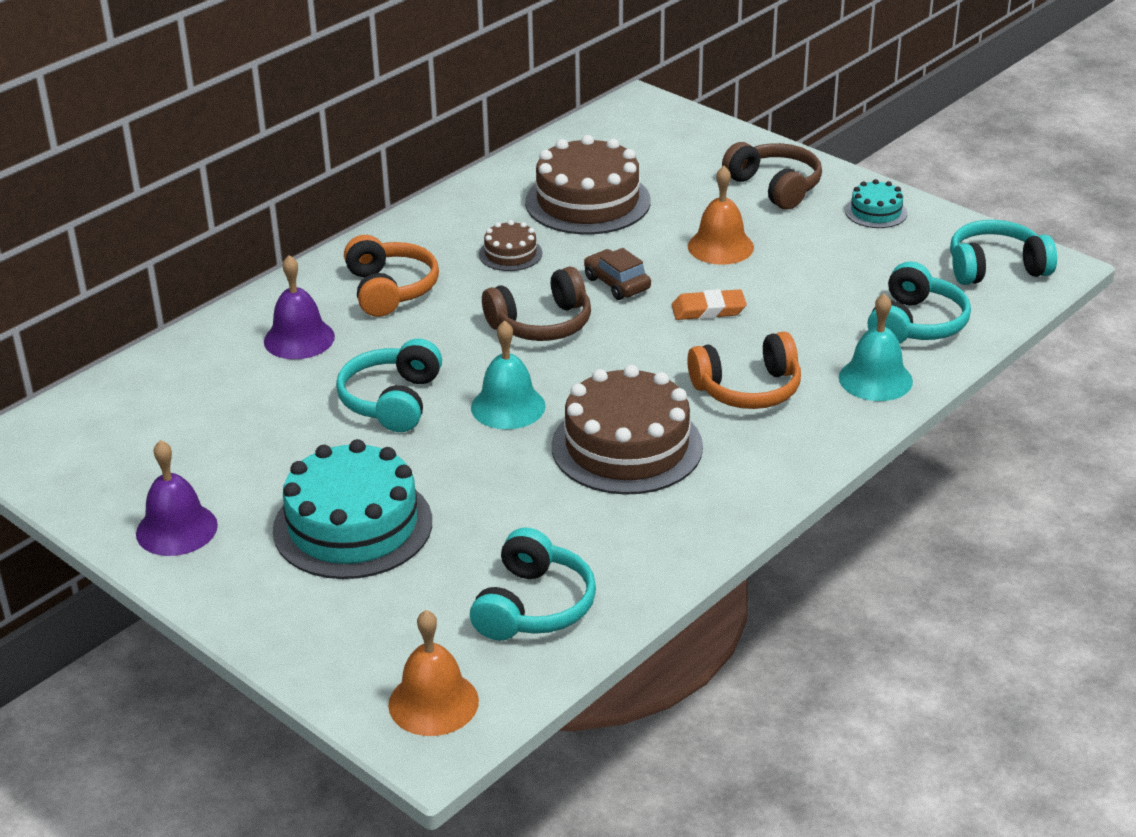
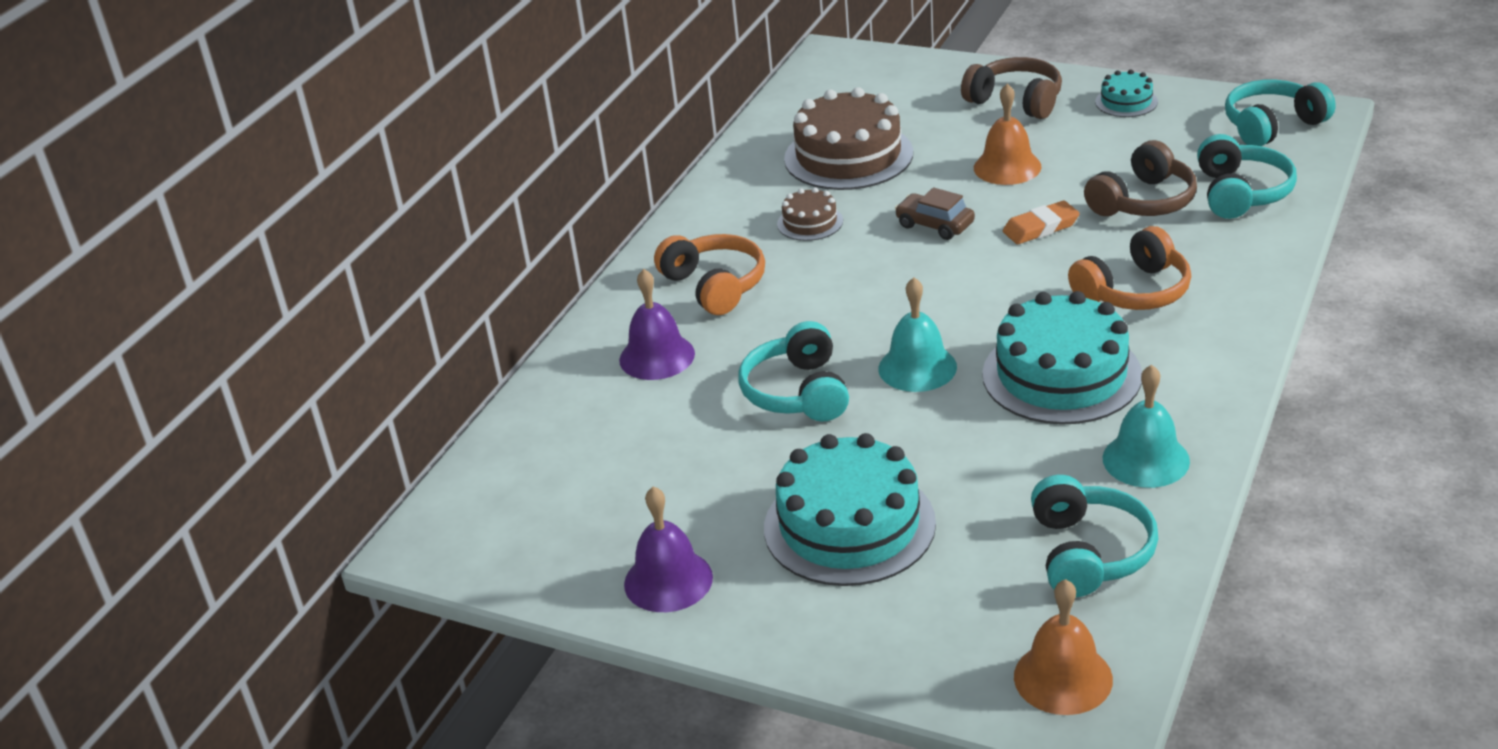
camera: 15 degrees left, 0 degrees up
brown headphones [482,266,591,341] -> brown headphones moved to [1084,140,1197,216]
brown cake [552,365,703,495] -> turquoise cake [982,291,1142,425]
turquoise bell [839,293,913,401] -> turquoise bell moved to [1103,365,1190,488]

